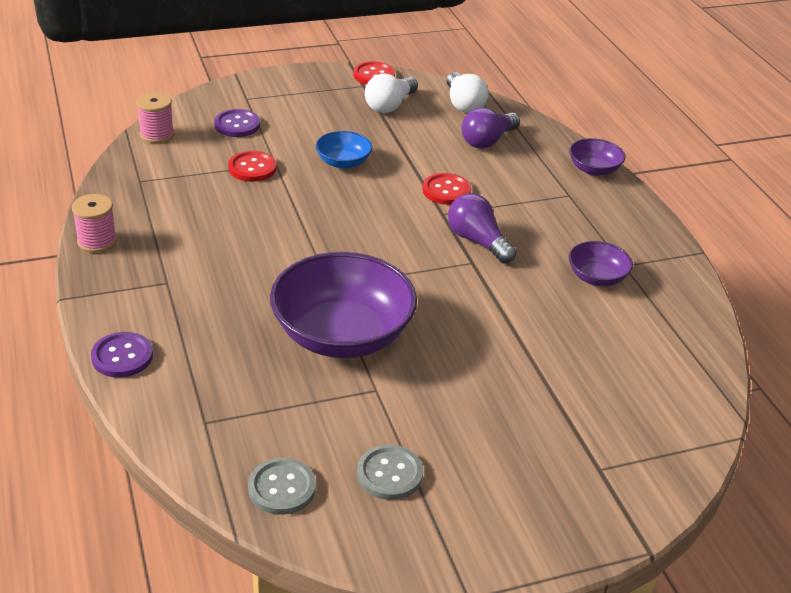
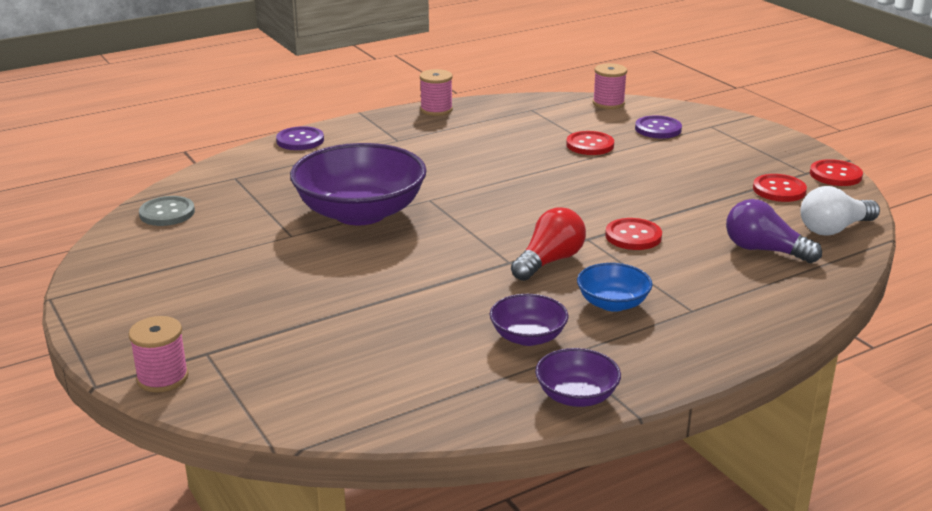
camera: 80 degrees right, 10 degrees down
blue bowl [316,131,372,169] -> blue bowl moved to [577,263,653,312]
grey button [357,445,423,500] -> none
white light bulb [365,74,418,113] -> red button [753,174,807,202]
purple light bulb [448,193,517,264] -> red light bulb [511,207,586,281]
purple bowl [569,138,625,176] -> purple bowl moved to [535,348,621,407]
none -> pink spool [128,316,189,393]

